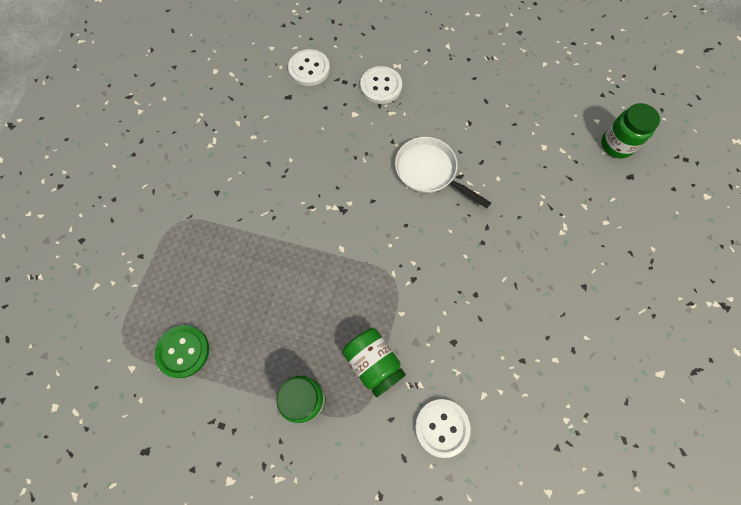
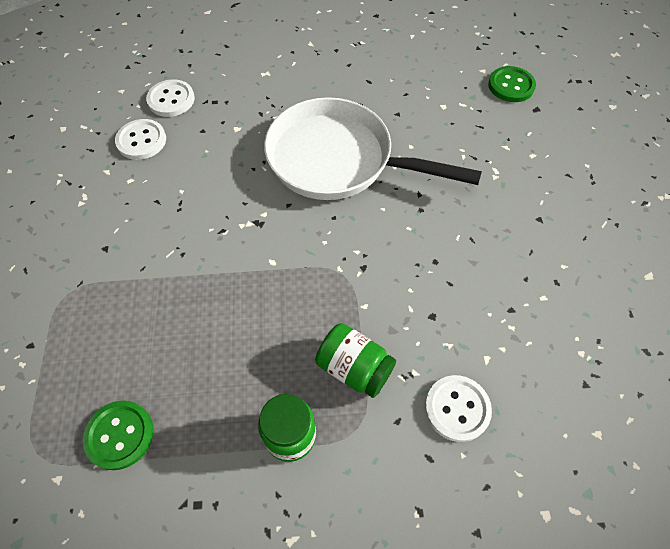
camera: 20 degrees left, 10 degrees down
white button [360,66,402,104] -> white button moved to [115,119,166,160]
white pan [395,137,491,208] -> white pan [264,97,482,200], size x1.81
green jar [601,103,660,158] -> green button [488,66,536,102]

